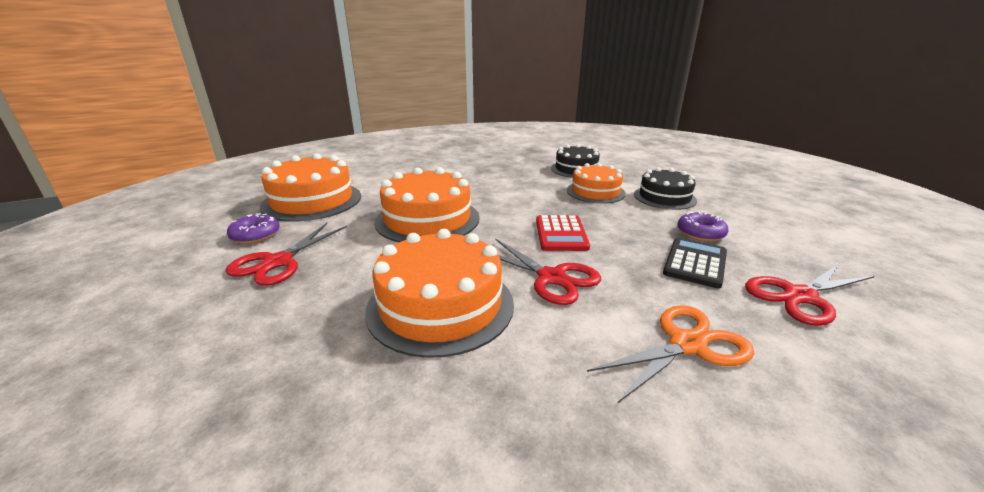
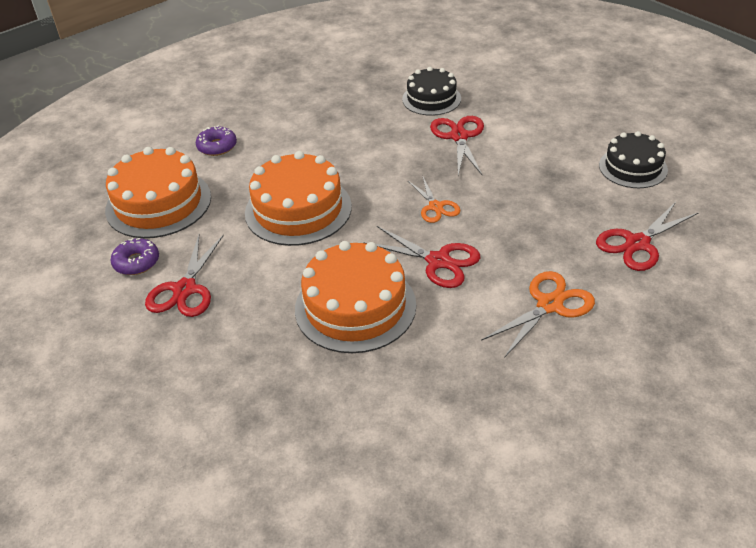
camera: 10 degrees left, 15 degrees up
red calculator [536,215,590,251] -> orange scissors [408,177,461,223]
orange cake [567,163,626,204] -> red scissors [430,116,484,176]
black cake [634,167,697,210] -> black cake moved to [599,131,668,188]
black calculator [663,238,727,288] -> none
purple donut [677,211,729,242] -> purple donut moved to [196,125,237,156]

